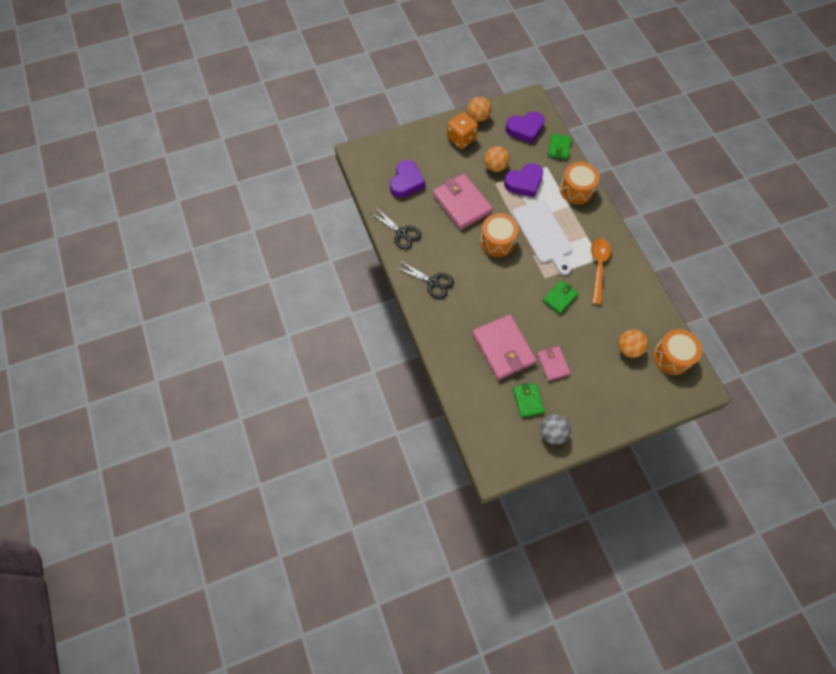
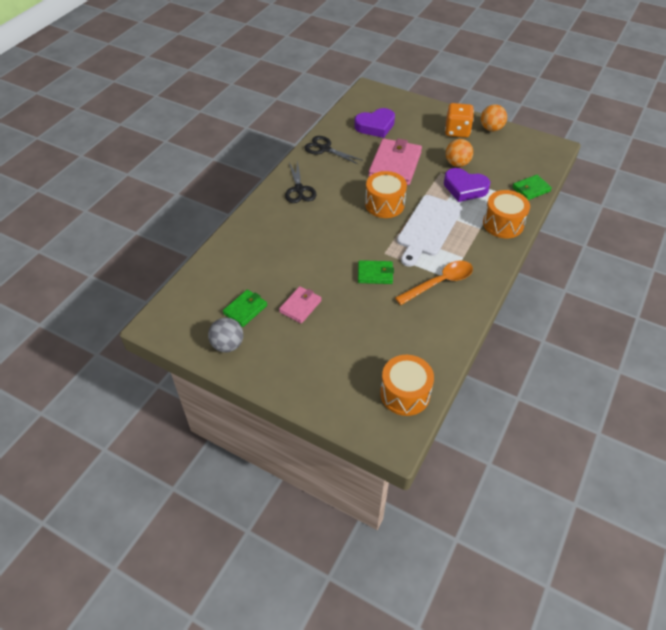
camera: 50 degrees right, 15 degrees down
black scissors [371,207,421,250] -> black scissors turned 120 degrees clockwise [304,136,362,165]
pink wallet [473,315,536,380] -> none
purple heart [506,112,545,144] -> none
orange ball [618,329,648,358] -> none

